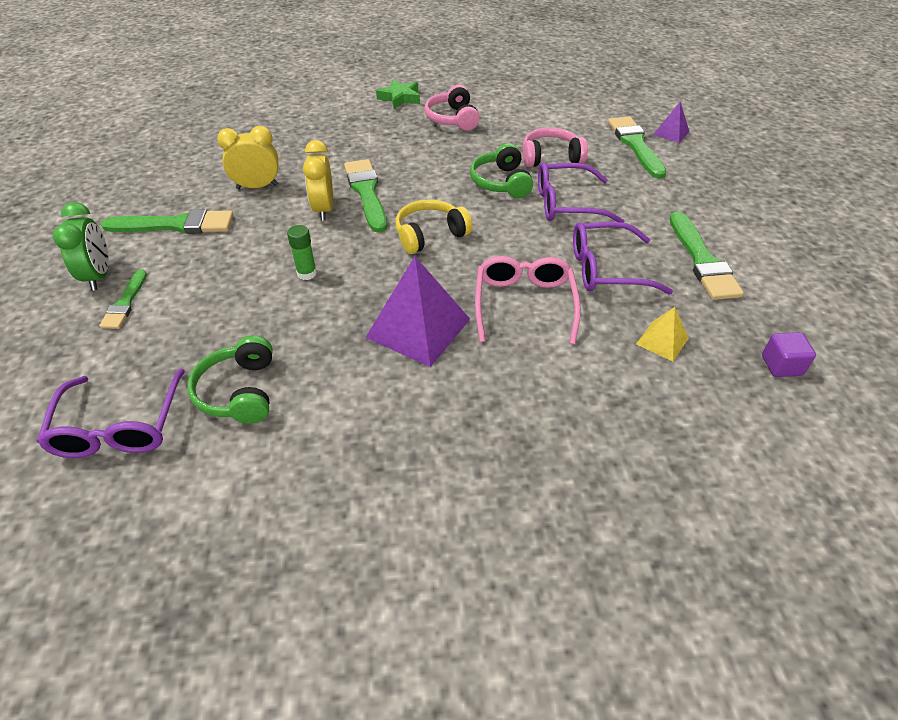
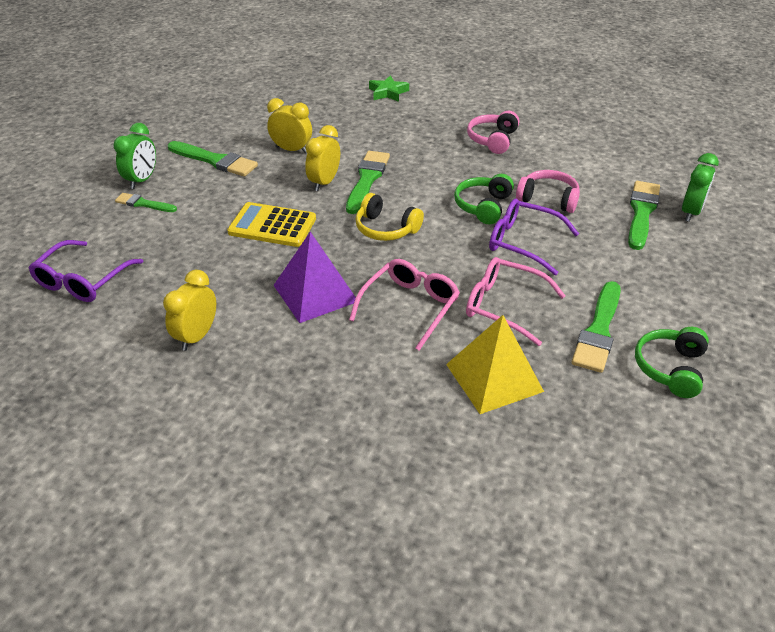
camera: 30 degrees right, 5 degrees down
green brush [99,269,147,329] -> green brush turned 75 degrees clockwise [115,193,177,212]
green headphones [187,335,273,424] -> green headphones moved to [635,327,709,398]
green glue stick [287,225,317,280] -> yellow calculator [227,202,316,247]
green star [376,79,420,109] -> green star moved to [369,75,409,102]
yellow headphones [395,199,473,254] -> yellow headphones turned 150 degrees counterclockwise [355,193,424,241]
purple glasses [573,222,673,295] -> pink glasses [466,257,566,346]
yellow pyramid [636,307,689,361] -> yellow pyramid [446,315,544,414], size x1.97
purple pyramid [653,102,690,143] -> green clock [682,153,719,222]
purple cube [762,332,816,377] -> none
none -> yellow clock [163,270,216,351]

